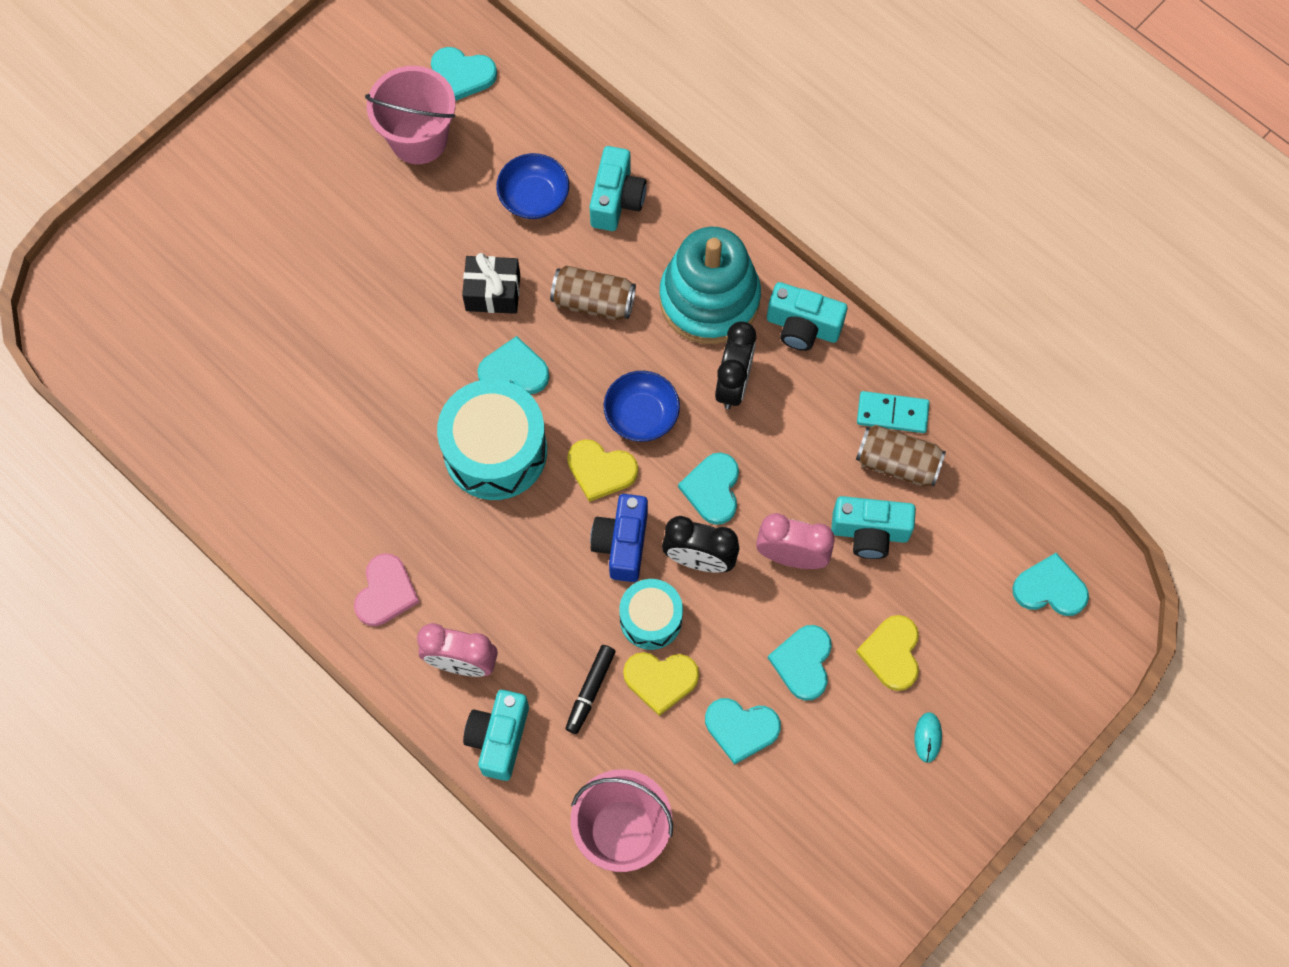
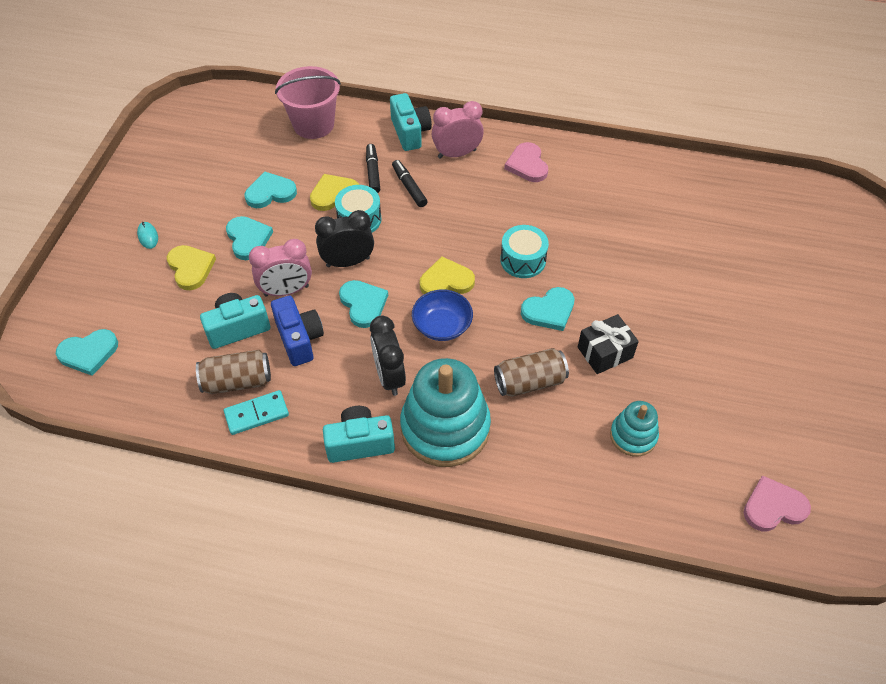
camera: 150 degrees right, 15 degrees down
pink bucket [365,66,456,164] -> none
turquoise heart [431,47,497,101] -> pink heart [743,475,811,531]
turquoise drum [437,379,547,500] -> turquoise drum [500,225,549,278], size x0.58
blue bowl [496,153,569,219] -> turquoise stacking toy [610,401,659,457]
turquoise camera [589,146,646,231] -> none
blue camera [590,494,648,582] -> blue camera moved to [271,296,324,366]
none -> black marker [392,160,428,207]

